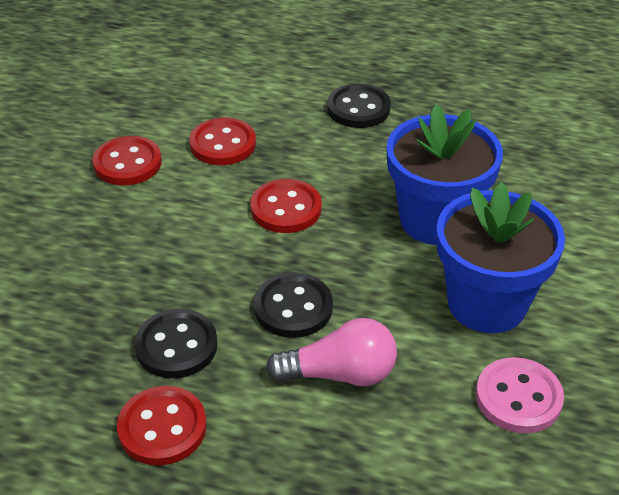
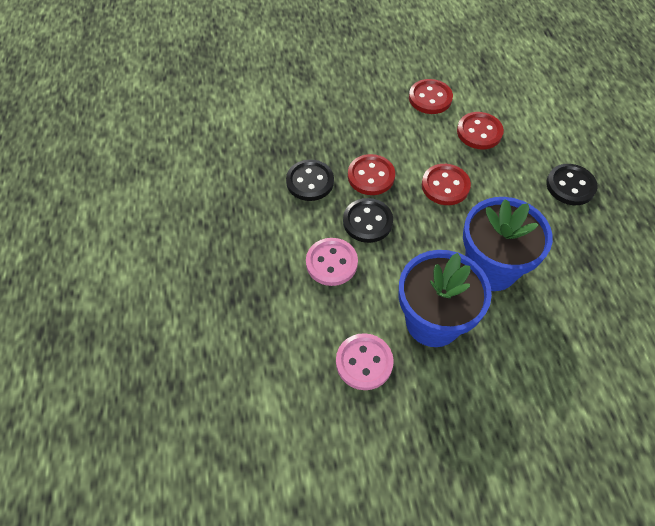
camera: 65 degrees right, 15 degrees up
red button [117,386,207,466] -> red button moved to [348,154,395,195]
pink light bulb [266,318,397,386] -> pink button [306,238,358,286]

